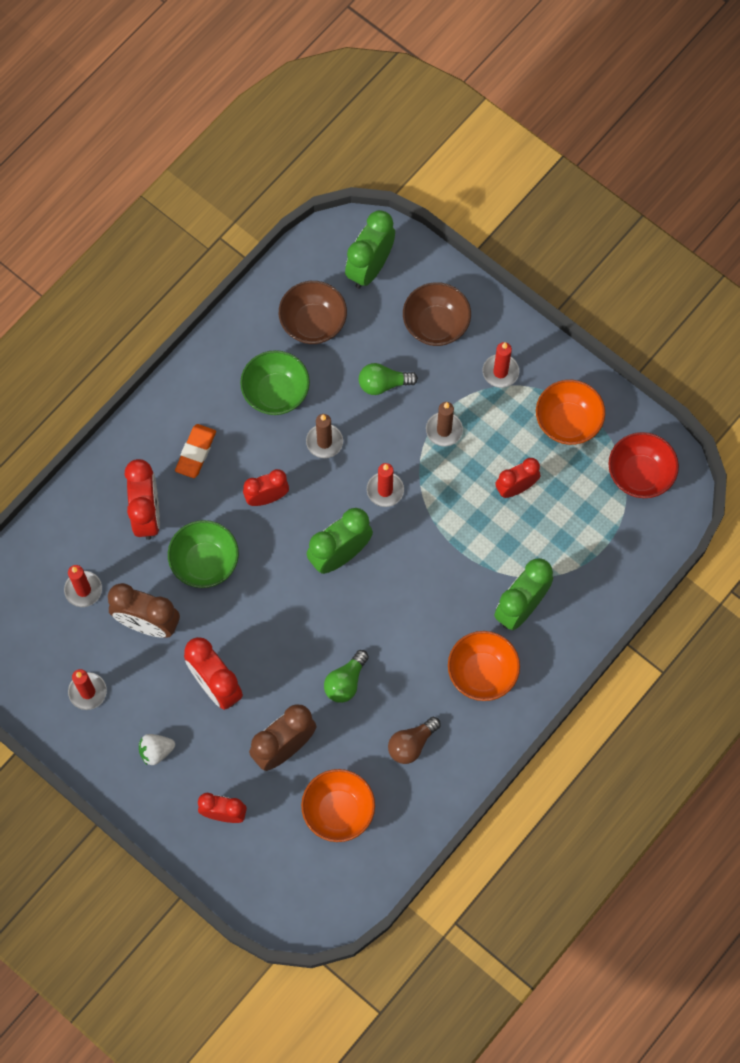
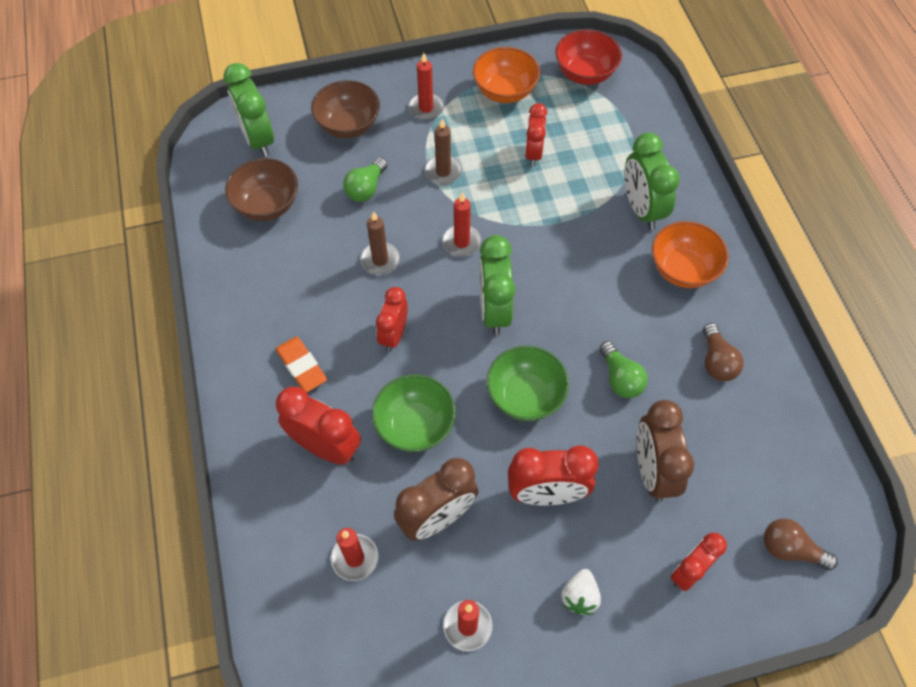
camera: 55 degrees left, 10 degrees down
green bowl [240,350,310,415] -> green bowl moved to [487,346,569,421]
orange bowl [301,769,375,842] -> none
none -> brown light bulb [764,518,838,570]

